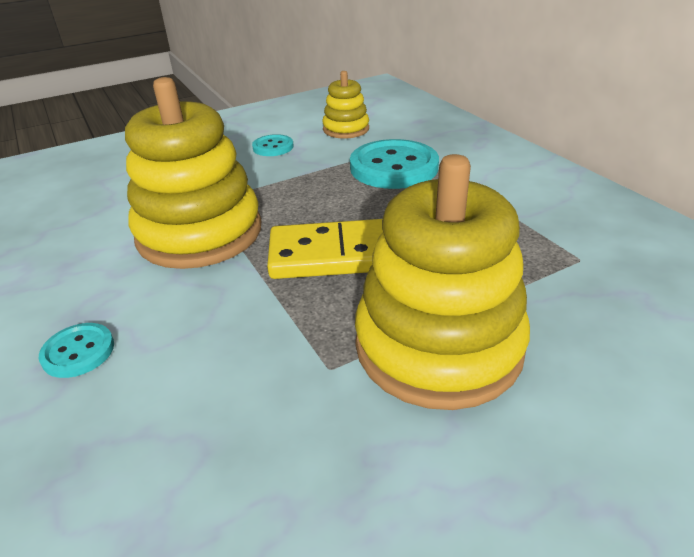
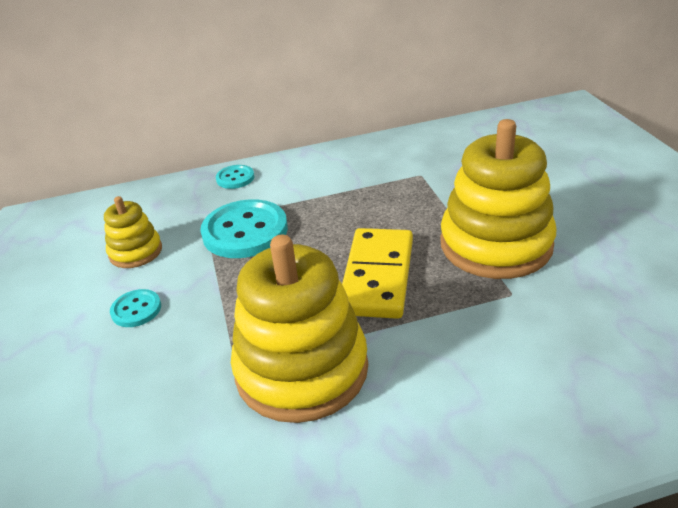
camera: 75 degrees left, 0 degrees up
turquoise button [39,323,114,378] -> turquoise button moved to [216,165,255,189]

